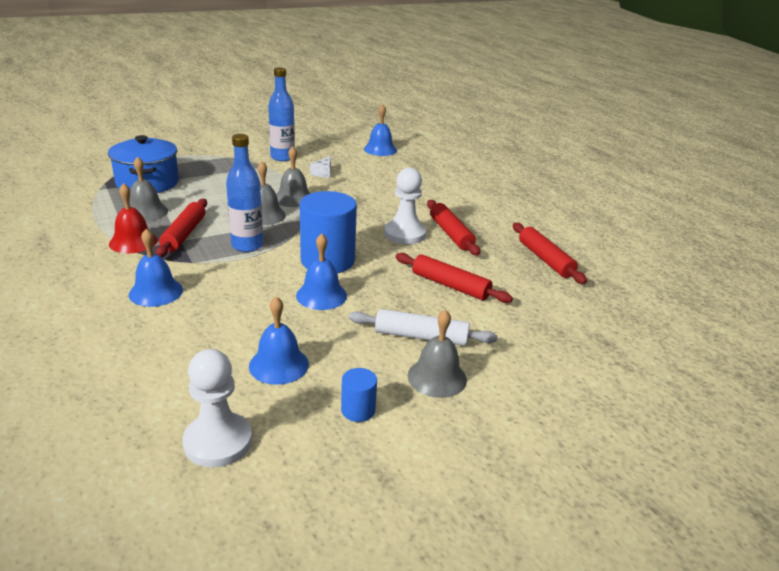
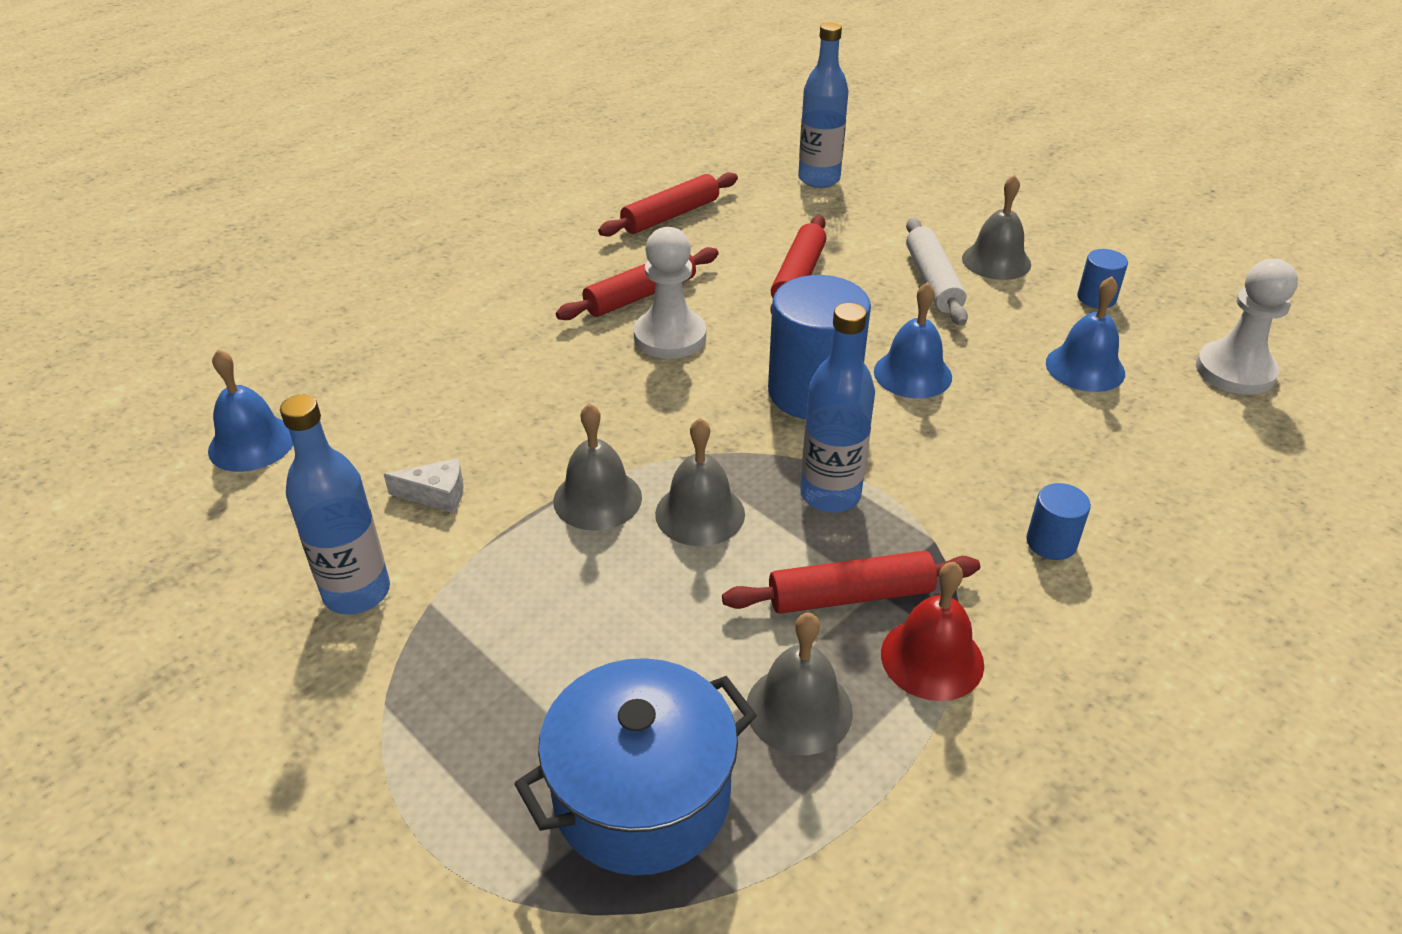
camera: 105 degrees left, 10 degrees up
blue bell [129,229,183,307] -> blue cylinder [1026,483,1091,560]
none -> blue bottle [798,22,849,188]

